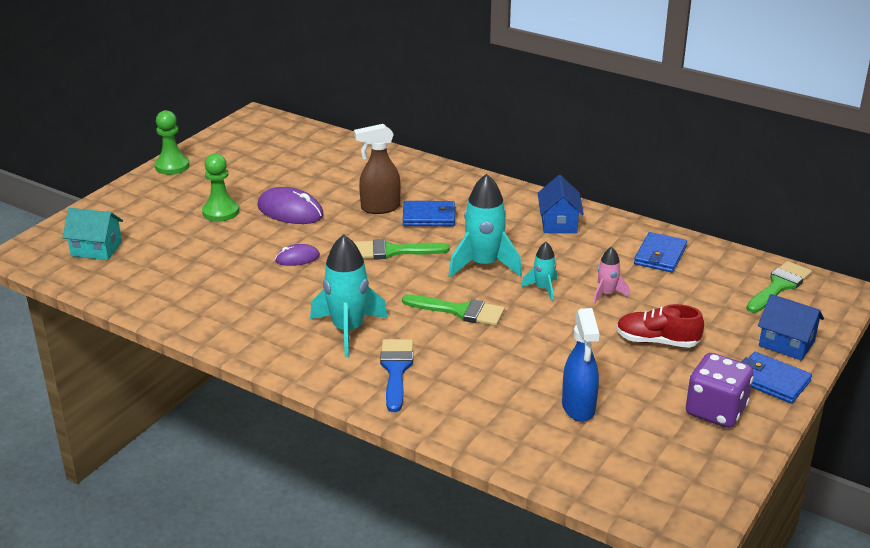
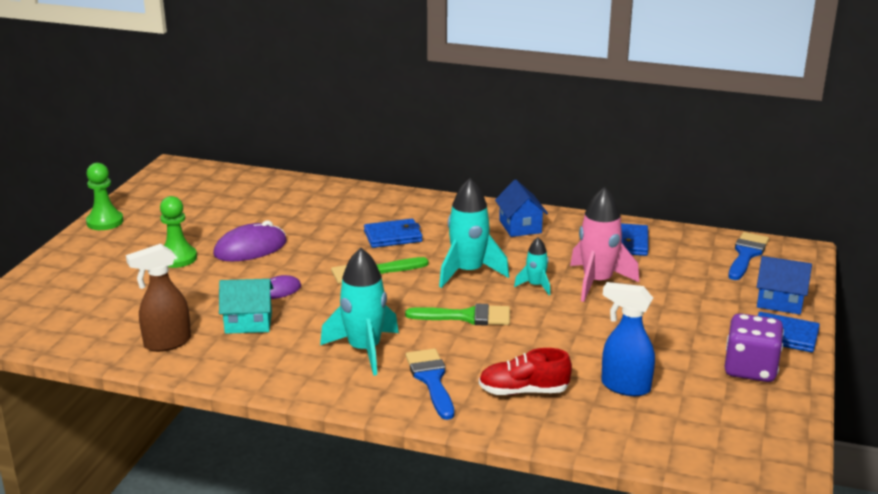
camera: 15 degrees left, 5 degrees down
turquoise house [62,208,123,260] -> turquoise house moved to [219,279,273,334]
purple mouse [258,187,324,224] -> purple mouse turned 45 degrees counterclockwise [213,221,287,261]
brown spray bottle [354,124,401,214] -> brown spray bottle moved to [126,244,191,352]
blue spray bottle [562,308,599,422] -> blue spray bottle turned 135 degrees clockwise [601,282,655,396]
pink rocket [593,247,630,304] -> pink rocket [570,187,639,302], size x1.92
red shoe [616,304,704,348] -> red shoe moved to [479,348,572,395]
green brush [746,261,812,313] -> blue brush [728,232,769,280]

